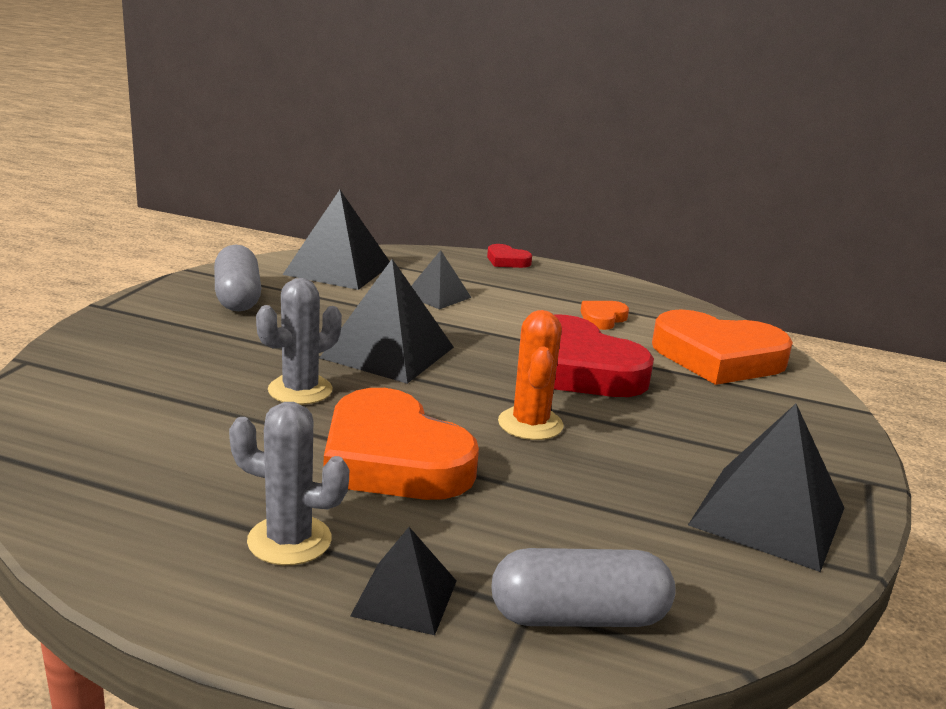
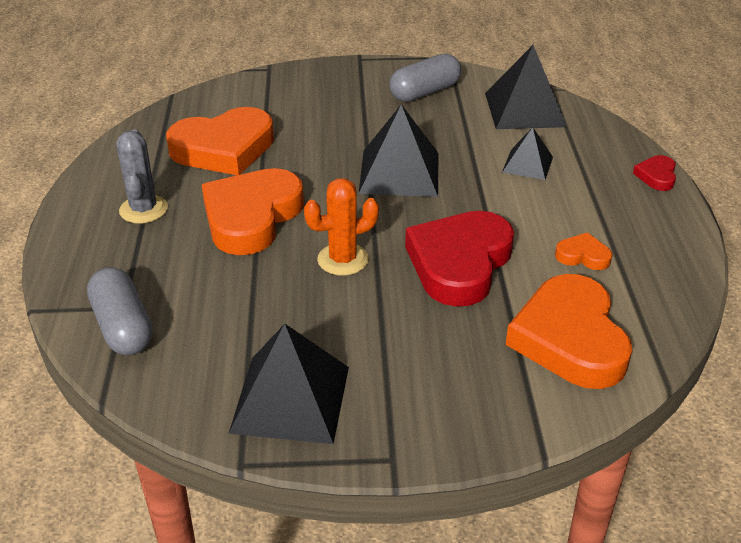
camera: 70 degrees right, 15 degrees up
grey cactus [256,278,342,405] -> none
black pyramid [350,527,456,635] -> none
none -> orange heart [166,107,274,175]

